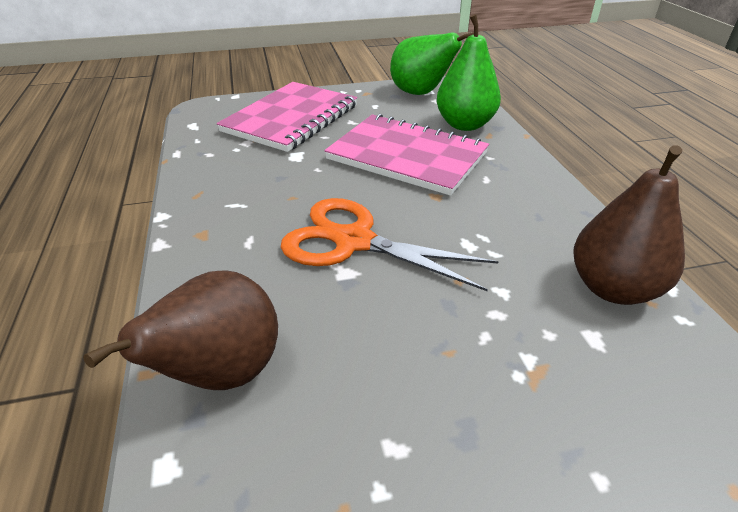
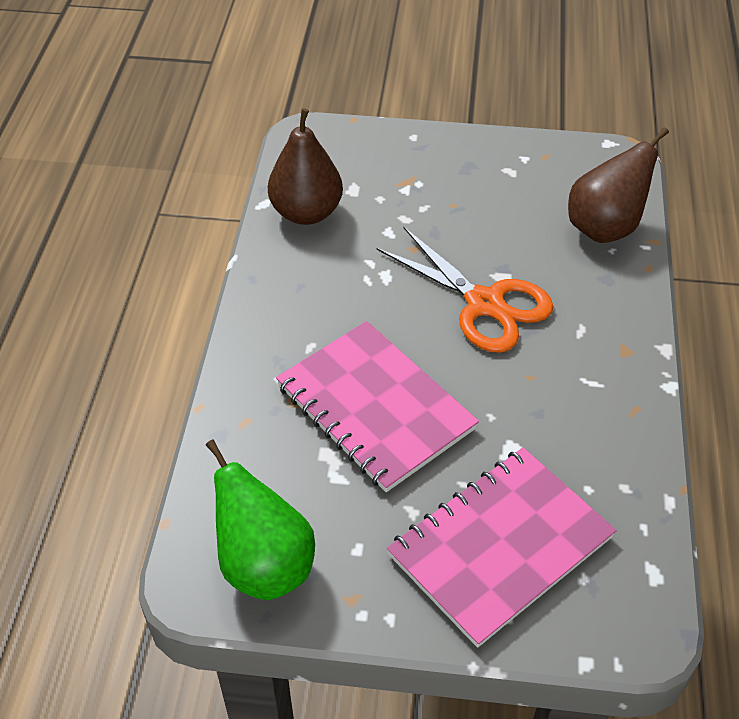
camera: 160 degrees left, 10 degrees up
green pear [436,14,501,131] -> none

